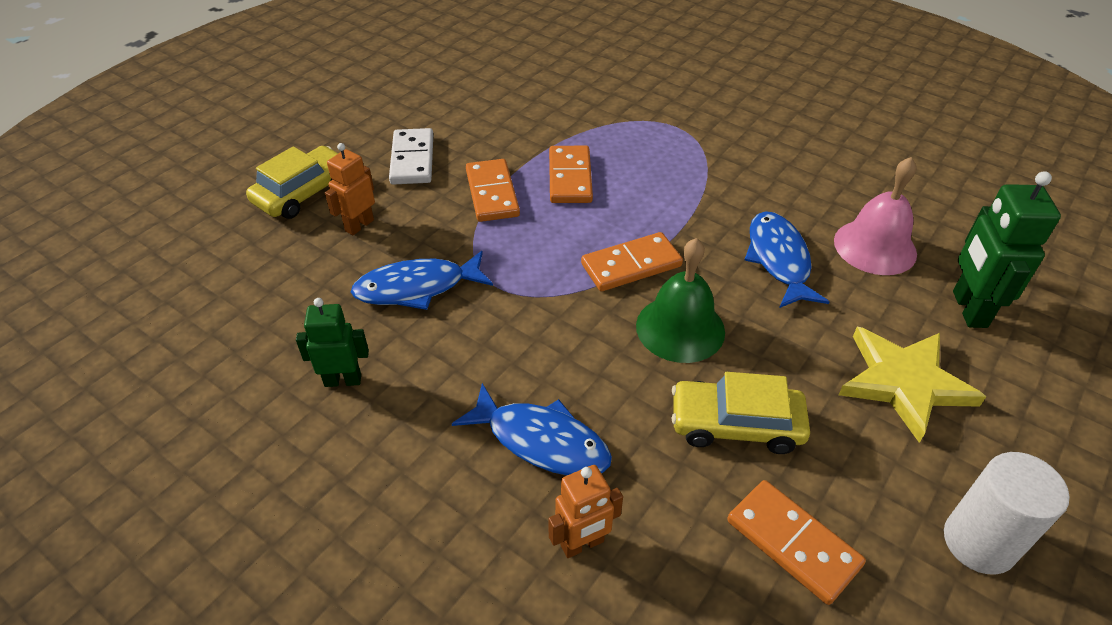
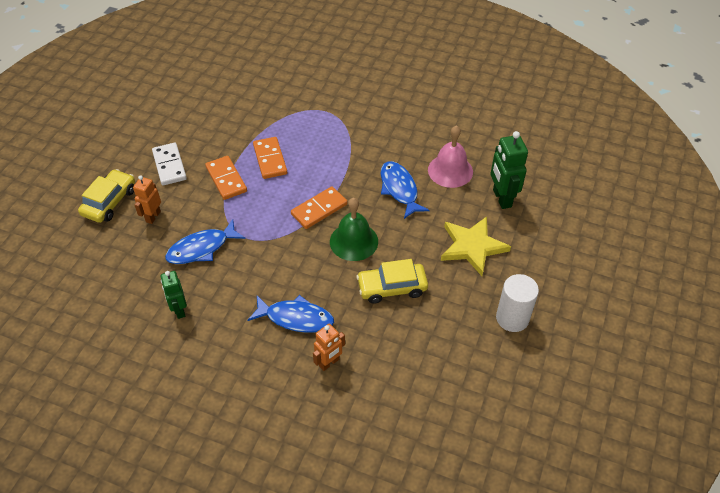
camera: 15 degrees left, 5 degrees up
green robot [296,298,369,387] -> green robot turned 90 degrees counterclockwise [161,271,187,319]
orange domino [727,480,866,605] -> none

